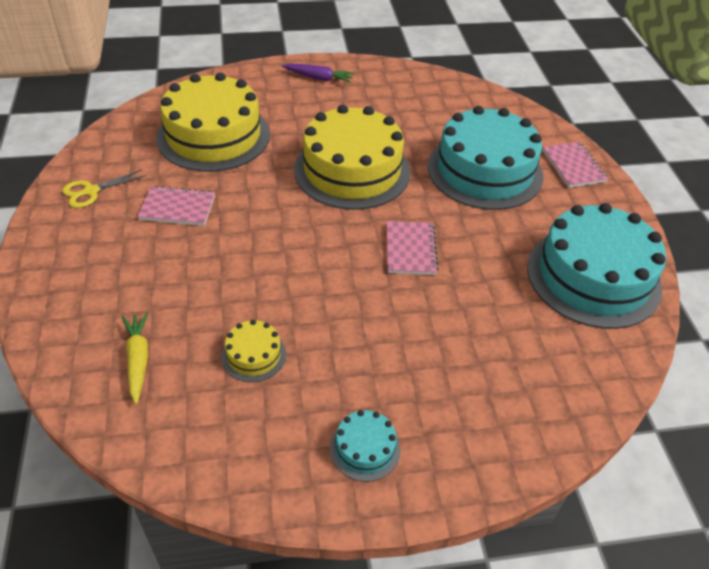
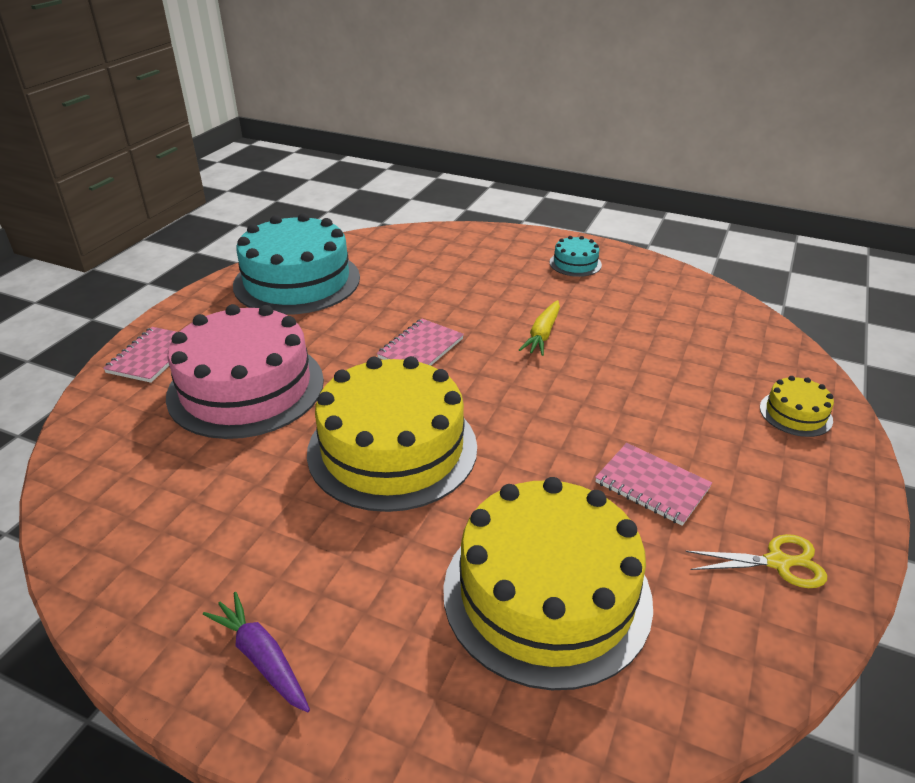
camera: 145 degrees left, 10 degrees down
yellow carrot [122,313,148,404] -> yellow carrot moved to [519,300,560,356]
yellow cake [221,320,286,382] -> yellow cake moved to [760,376,834,437]
turquoise cake [428,106,543,210] -> pink cake [166,304,324,439]

